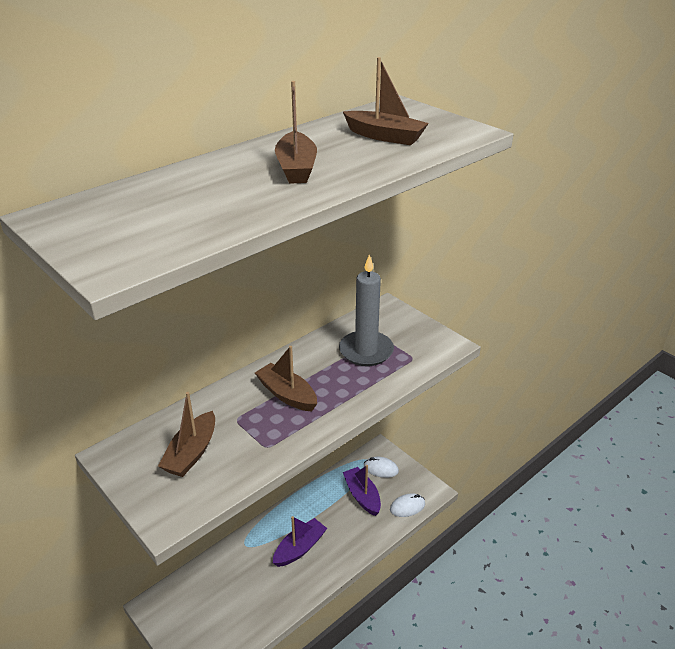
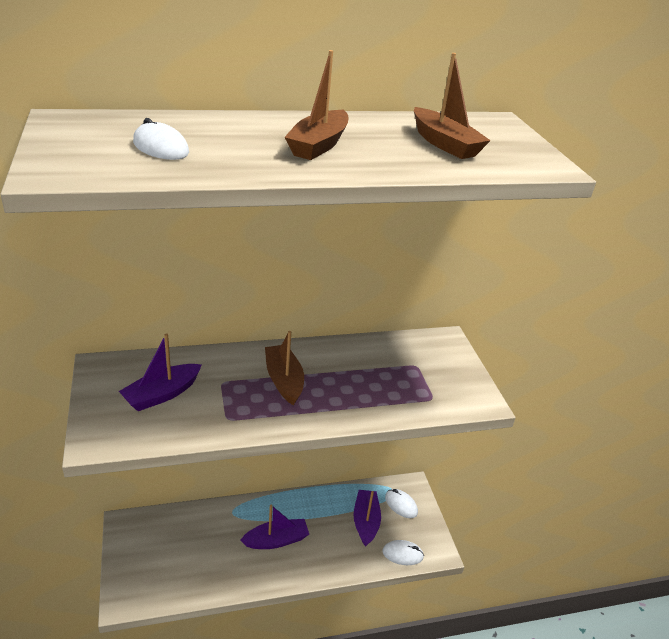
camera: 25 degrees right, 0 degrees up
brown boat [158,392,215,477] -> purple boat [119,333,202,411]
grey candle [339,255,394,366] -> none
none -> white mouse [133,118,189,160]

